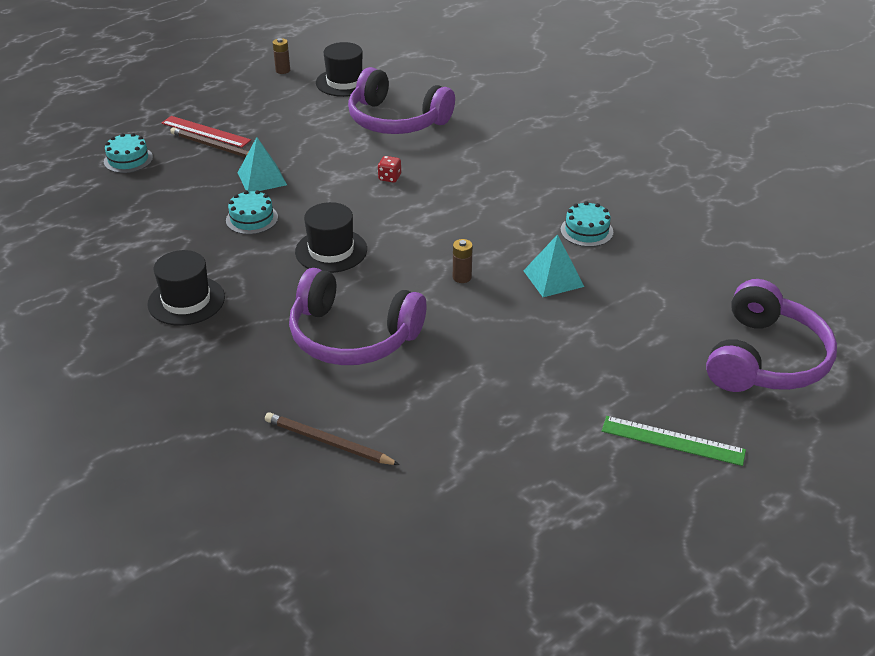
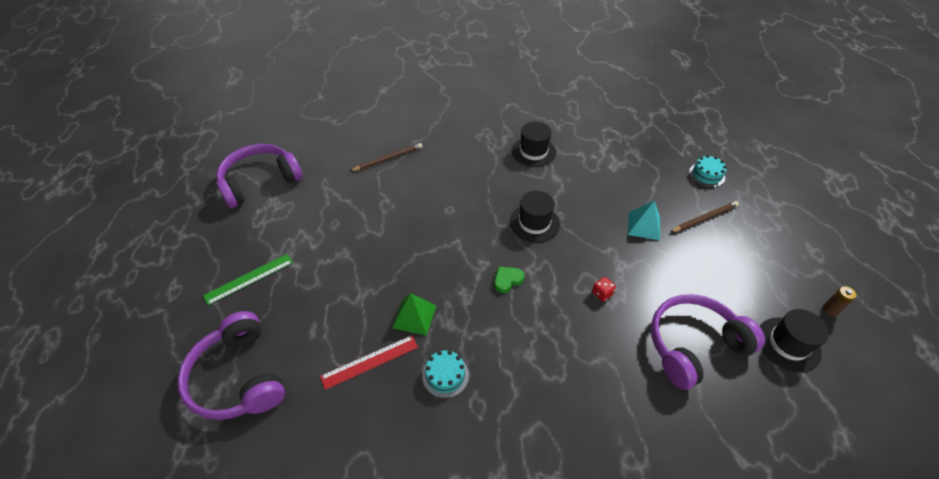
camera: 125 degrees right, 10 degrees up
red ruler [162,116,251,148] -> red ruler moved to [320,335,418,390]
turquoise cake [226,190,278,234] -> none
purple headphones [289,268,426,365] -> purple headphones moved to [216,144,303,208]
brown battery [453,239,473,283] -> none
turquoise pyramid [523,234,584,297] -> green pyramid [392,294,437,336]
none -> green heart [494,266,524,293]

